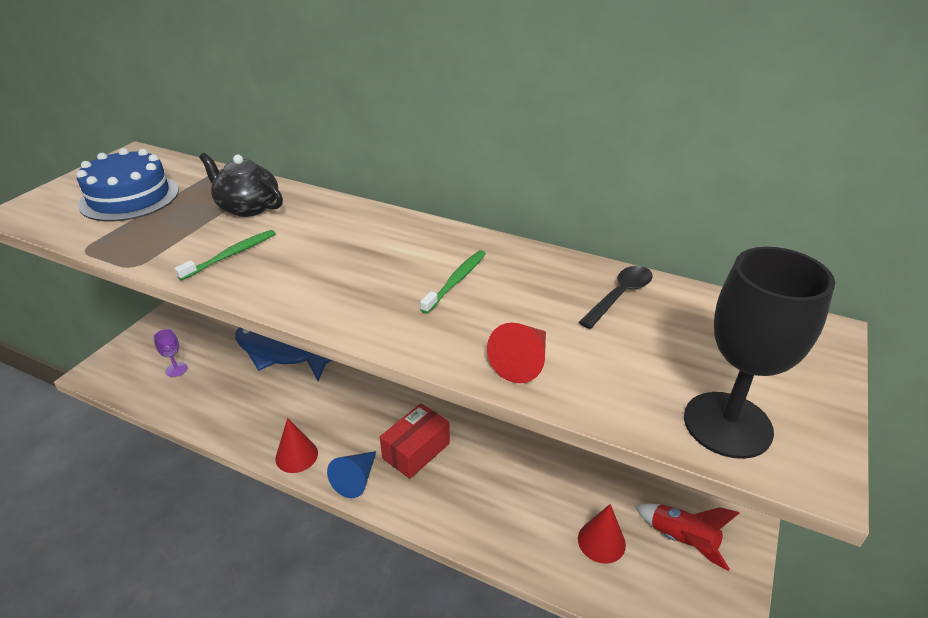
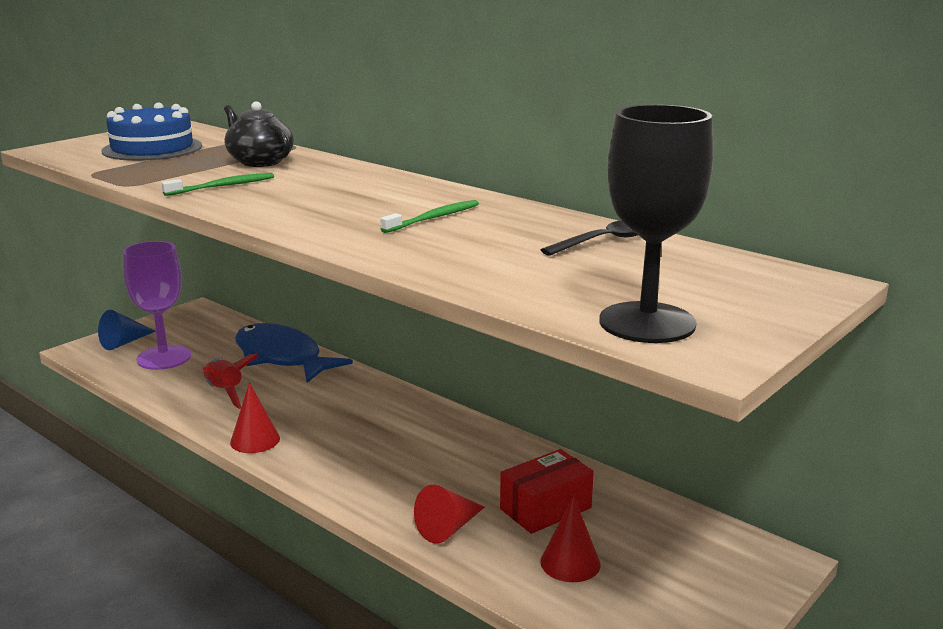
camera: 15 degrees right, 15 degrees down
purple goblet [153,329,188,377] -> purple goblet [123,241,191,370], size x2.23
blue cone [327,451,376,498] -> blue cone moved to [98,310,156,350]
red box [380,403,450,479] -> red box moved to [500,449,594,534]
red cone [487,323,546,383] -> red cone moved to [414,485,485,544]
red rocket [635,503,740,571] -> red rocket moved to [200,354,258,409]

